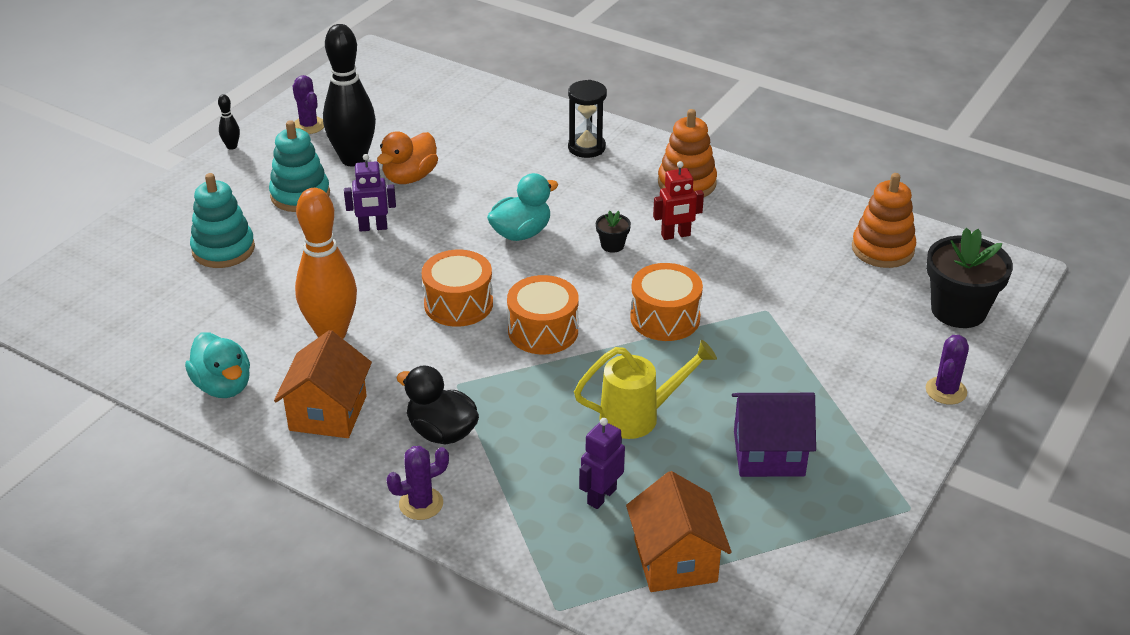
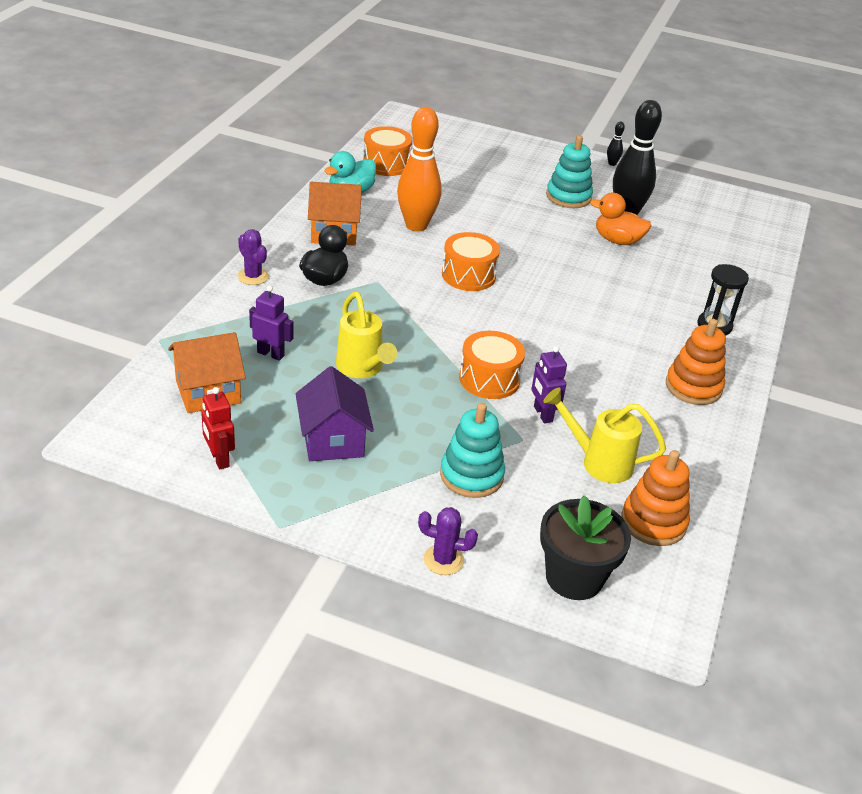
camera: 75 degrees right, 0 degrees up
turquoise stacking toy [190,173,255,268] -> turquoise stacking toy moved to [440,403,505,498]
purple cactus [292,75,324,134] -> none
purple robot [344,154,396,232] -> purple robot moved to [531,346,567,423]
turquoise duck [487,173,558,241] -> none
orange drum [507,275,579,354] -> orange drum moved to [363,126,412,176]
black flower pot [596,211,631,253] -> none
red robot [653,161,704,240] -> red robot moved to [201,387,235,469]
none -> yellow watering can [543,387,666,483]

